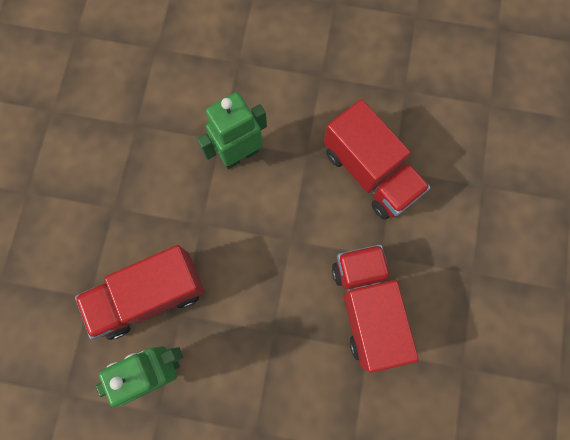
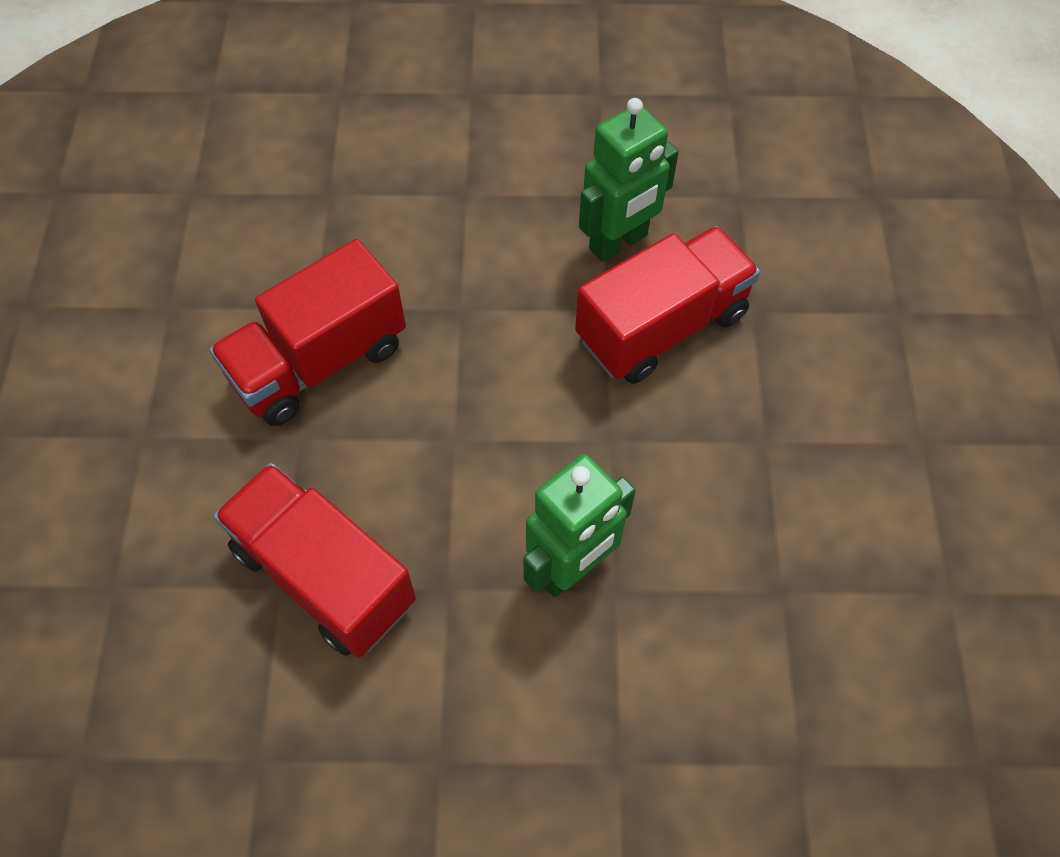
camera: 170 degrees right, 15 degrees down
red truck [332,244,419,373] -> red truck turned 75 degrees clockwise [209,239,406,426]

